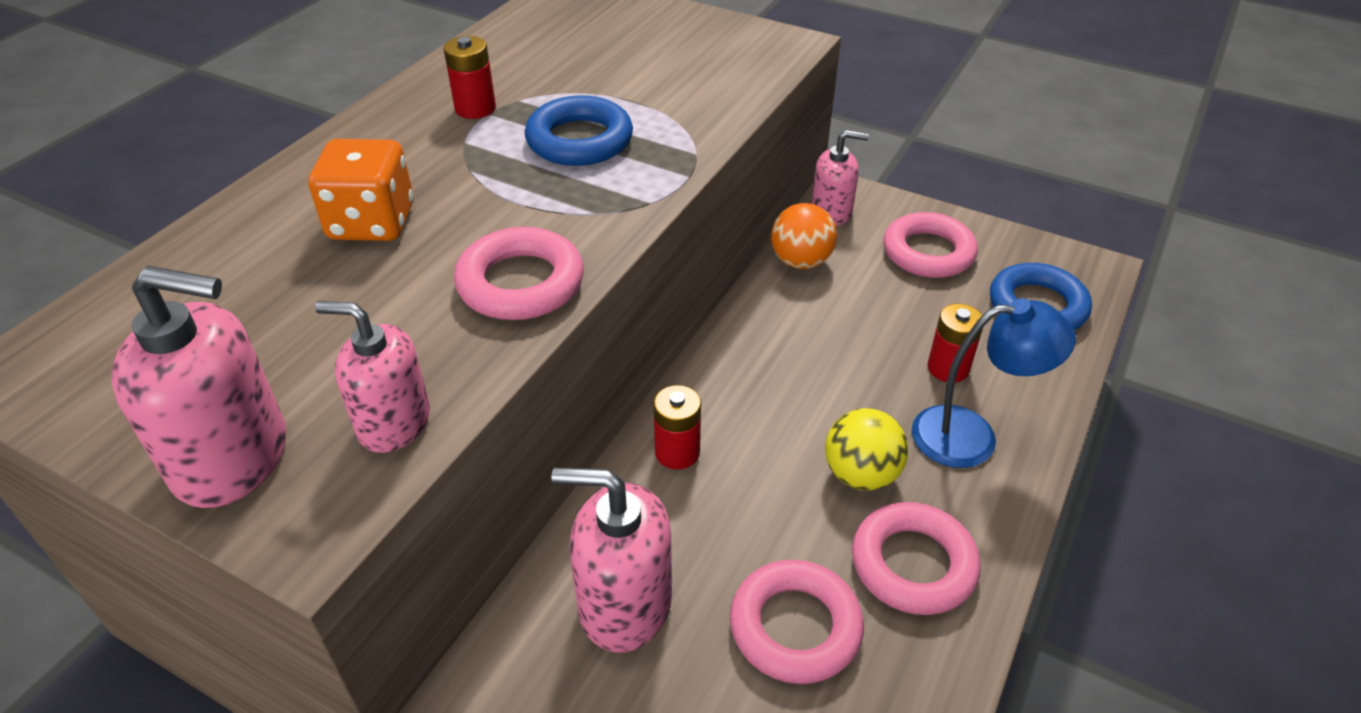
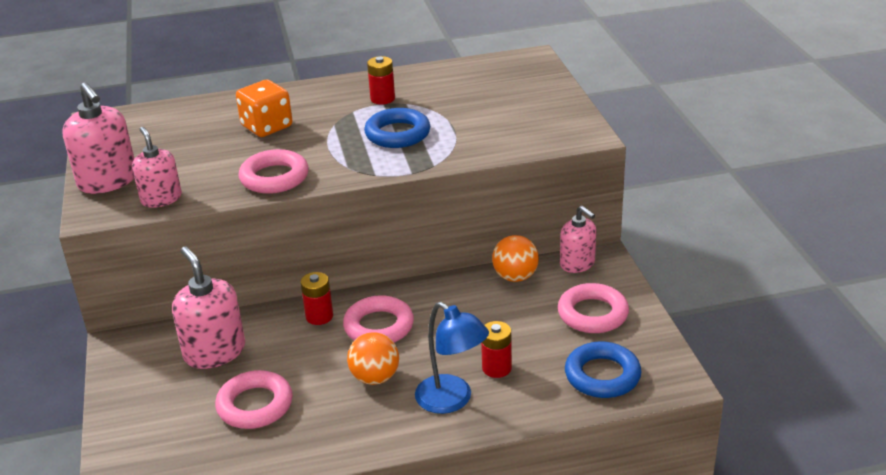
camera: 50 degrees right, 10 degrees down
yellow ball [825,408,909,491] -> orange ball [347,332,399,385]
pink ring [852,502,981,615] -> pink ring moved to [343,295,414,343]

